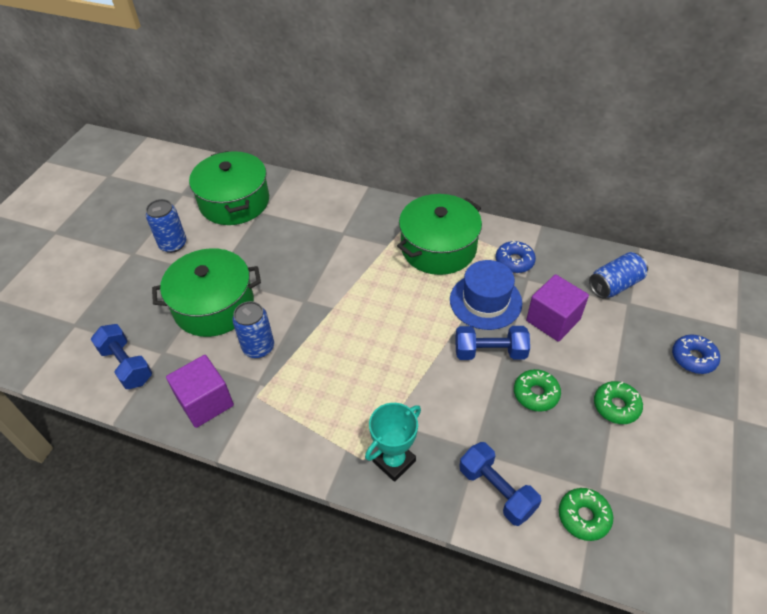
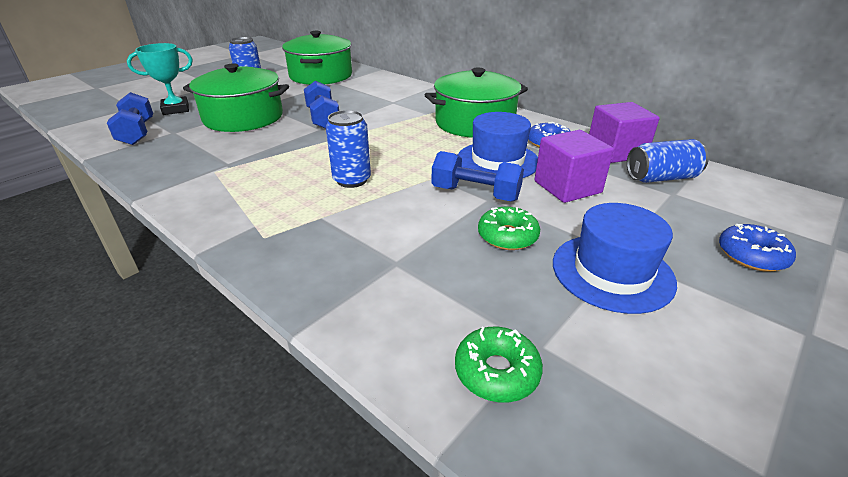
camera: 20 degrees right, 15 degrees down
purple cube [166,355,234,428] -> purple cube moved to [589,102,660,163]
blue can [232,301,274,358] -> blue can moved to [326,110,371,188]
turquoise trophy [365,403,421,482] -> turquoise trophy moved to [127,43,193,115]
blue dumbbell [459,442,542,526] -> blue dumbbell moved to [304,81,339,129]
green donut [594,381,643,424] -> blue hat [553,203,677,314]

